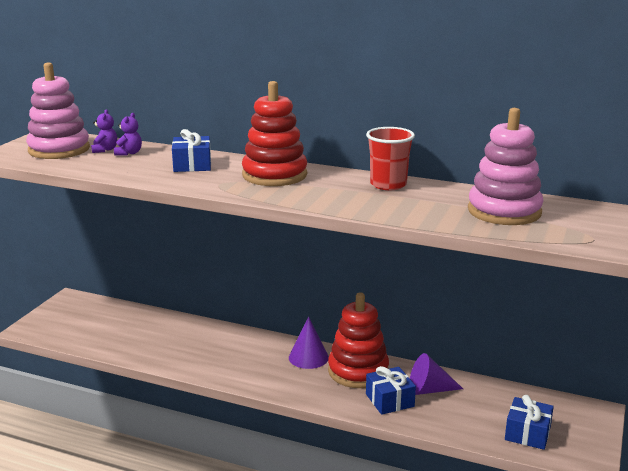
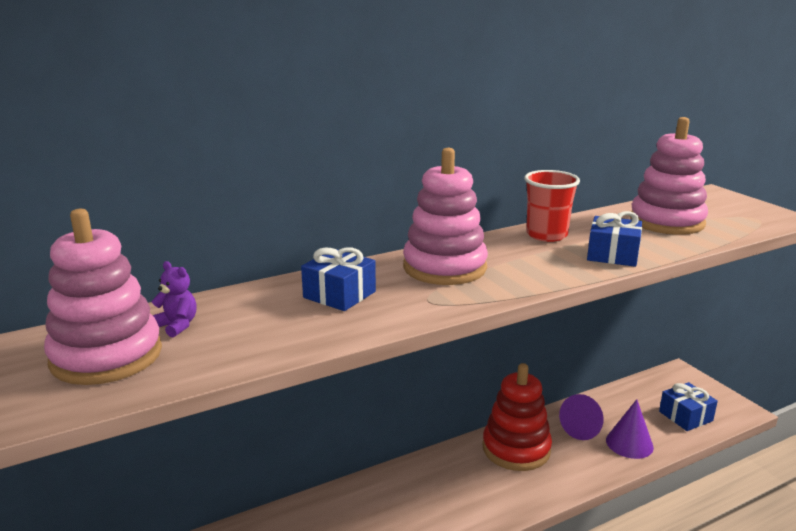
camera: 50 degrees left, 0 degrees up
purple teddy bear [114,113,142,156] -> none
red stacking toy [242,81,307,186] -> pink stacking toy [403,148,488,285]
purple cone [289,317,329,369] -> purple cone moved to [606,399,654,459]
blue gift [366,366,416,415] -> blue gift moved to [587,211,642,267]

